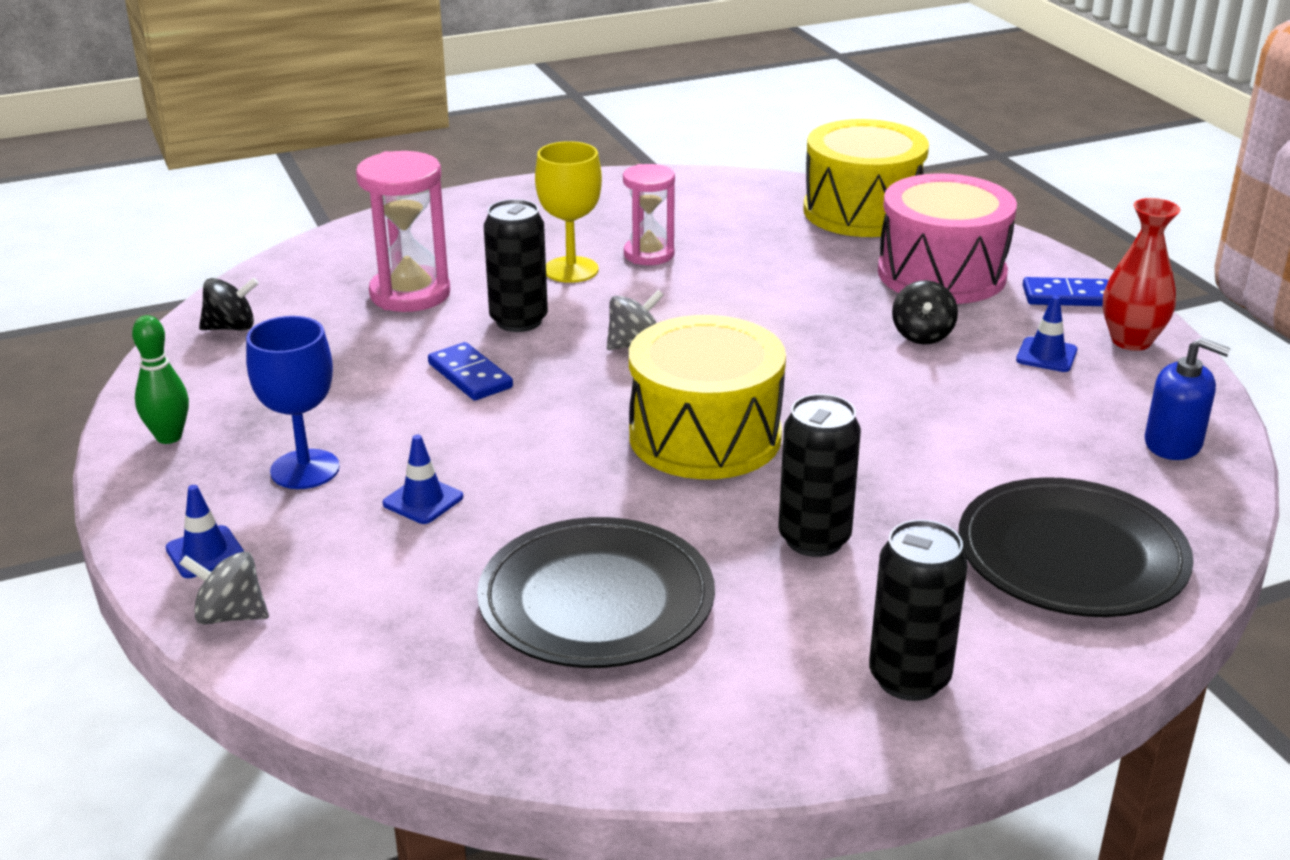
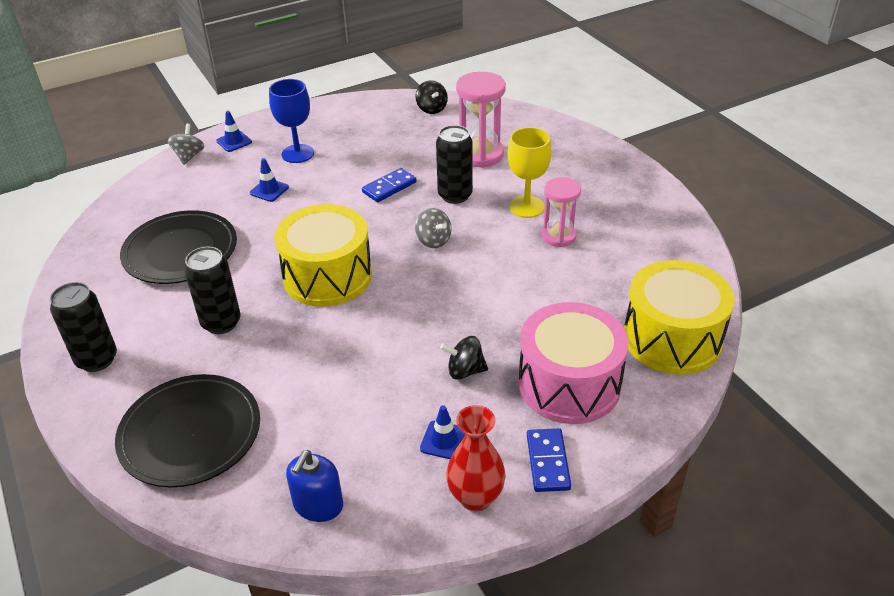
camera: 85 degrees right, 10 degrees up
green bowling pin [132,315,189,444] -> none

